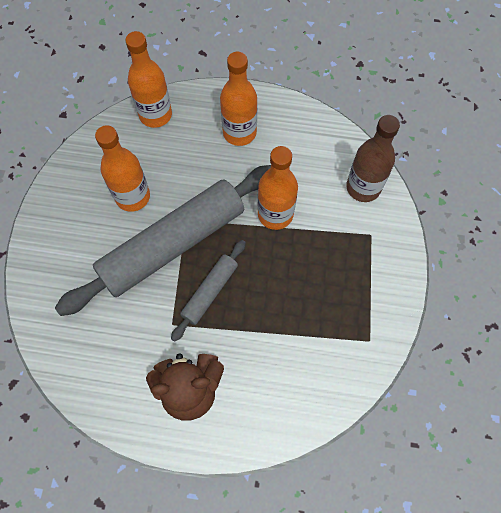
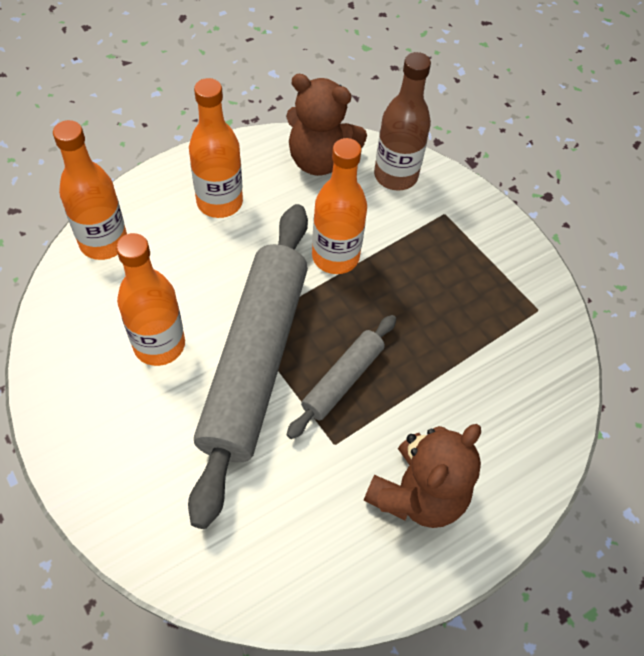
camera: 45 degrees left, 10 degrees down
grey rolling pin [171,240,246,342] -> grey rolling pin turned 45 degrees clockwise [286,315,396,439]
none -> brown teddy bear [286,74,367,176]

